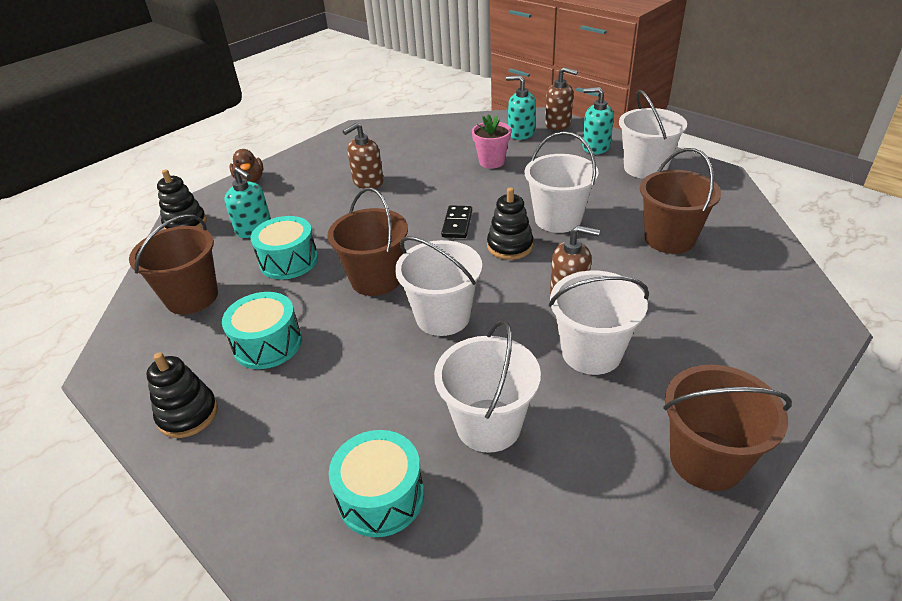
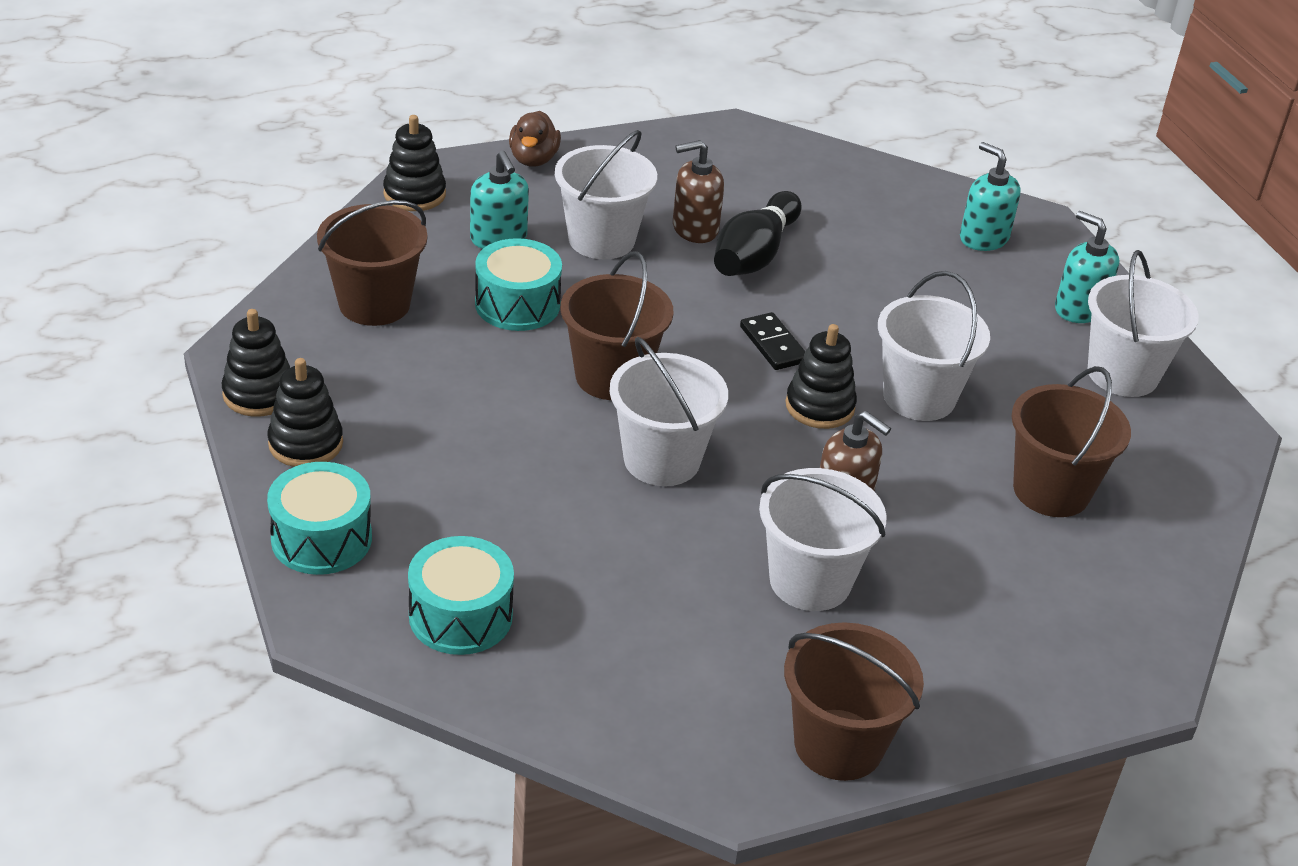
camera: 20 degrees right, 0 degrees up
turquoise drum [222,292,302,369] -> turquoise drum moved to [267,462,372,575]
white bucket [434,320,541,453] -> white bucket moved to [555,130,657,259]
black domino [441,205,472,238] -> black domino turned 60 degrees counterclockwise [740,312,806,370]
pink flower pot [472,114,511,169] -> none
brown soap dispenser [545,67,578,130] -> none
none -> black stacking toy [222,309,290,416]
none -> black bowling pin [714,191,802,276]

